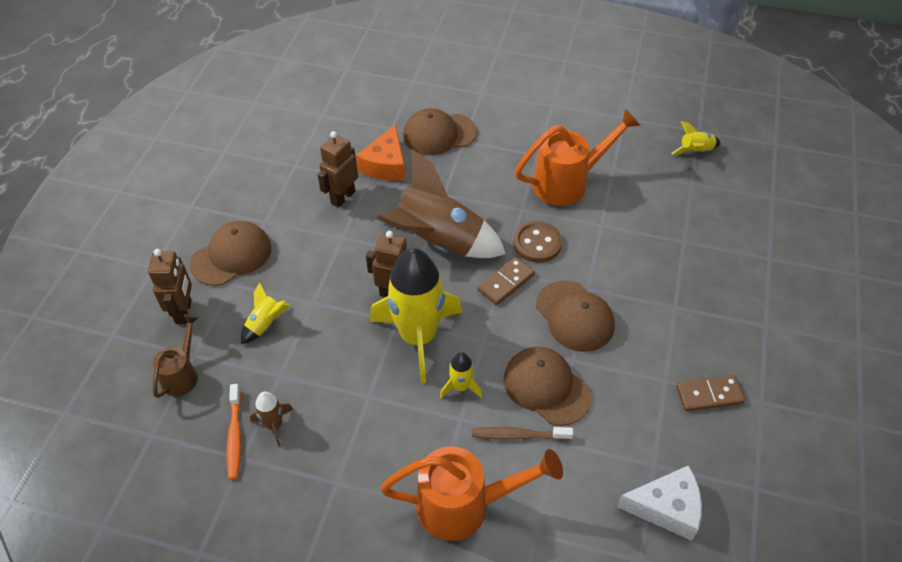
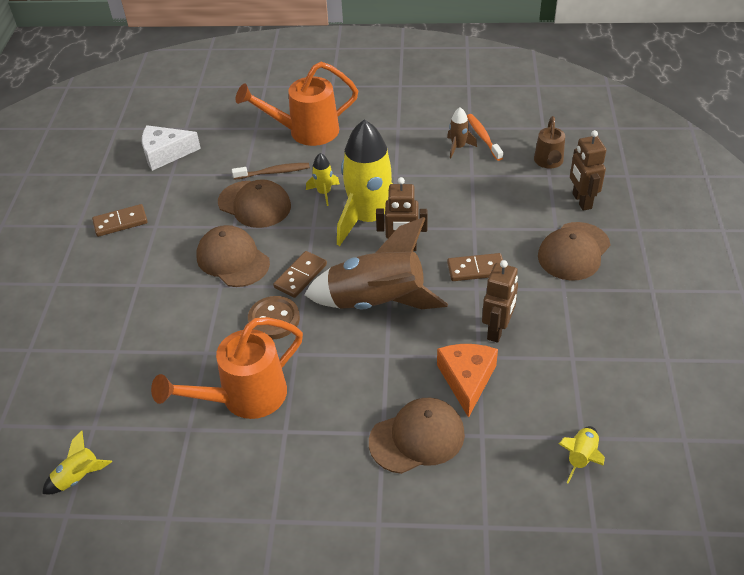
camera: 170 degrees right, 5 degrees down
yellow rocket [241,282,290,344] -> yellow rocket moved to [559,426,605,484]
none -> brown domino [447,253,503,281]

